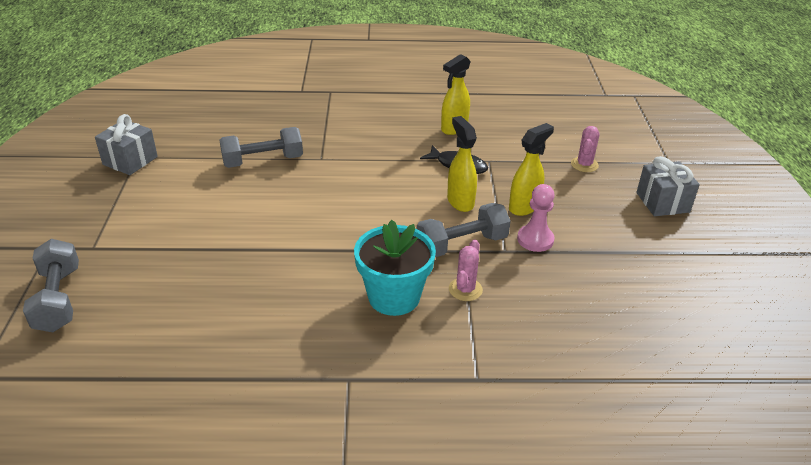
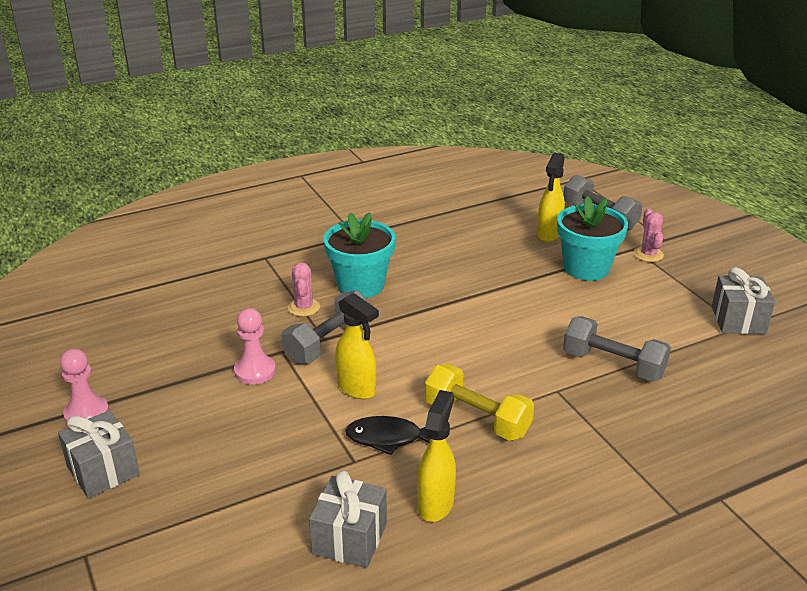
camera: 155 degrees right, 5 degrees down
grey dumbbell [219,127,303,168] -> grey dumbbell turned 75 degrees clockwise [563,316,671,382]
yellow spray bottle [509,123,554,216] -> yellow spray bottle moved to [537,153,565,242]
pink cactus [571,126,599,172] -> pink cactus moved to [634,209,664,262]
none -> pink pawn [60,349,109,424]
none -> grey gift [309,471,387,568]
none -> yellow dumbbell [425,364,534,441]
none -> turquoise flower pot [557,196,628,281]

